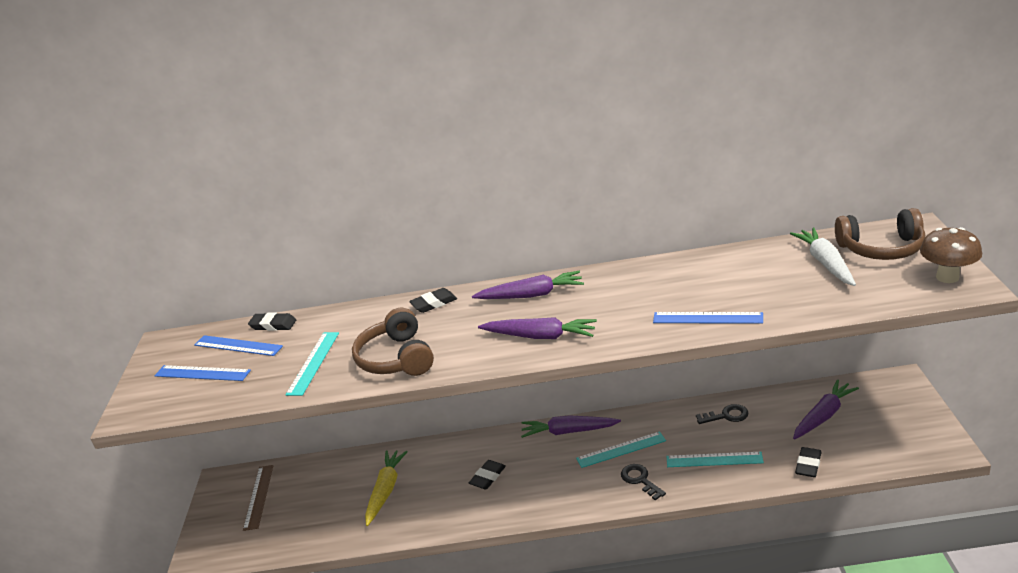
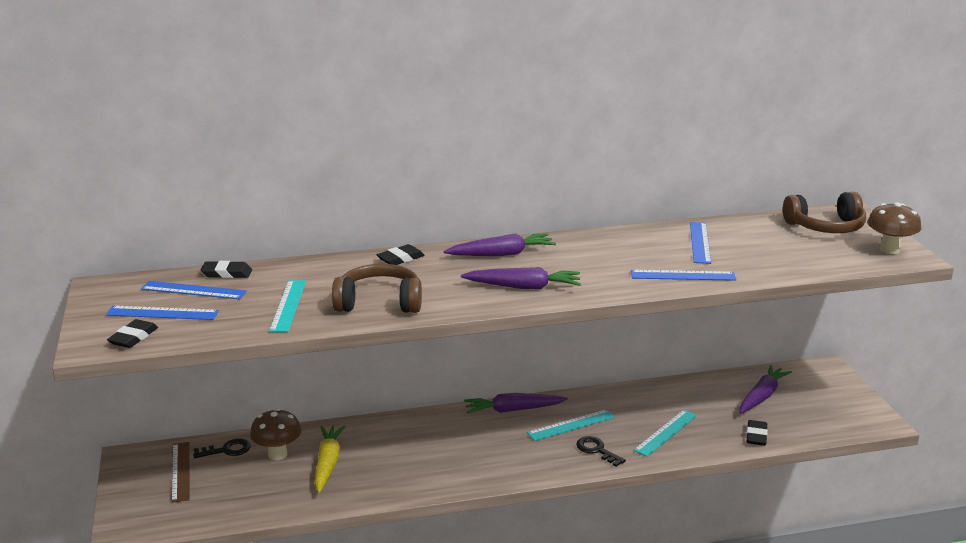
camera: 15 degrees left, 5 degrees down
brown headphones [352,308,434,376] -> brown headphones turned 120 degrees clockwise [332,264,422,313]
black eraser [469,460,506,489] -> black eraser moved to [107,319,158,348]
turquoise ruler [666,452,764,467] -> turquoise ruler turned 45 degrees counterclockwise [633,410,697,457]
black key [696,404,748,424] -> black key moved to [193,439,251,458]
white carrot [790,227,856,286] -> none
none -> brown mushroom [250,408,301,460]
none -> blue ruler [690,222,711,264]

